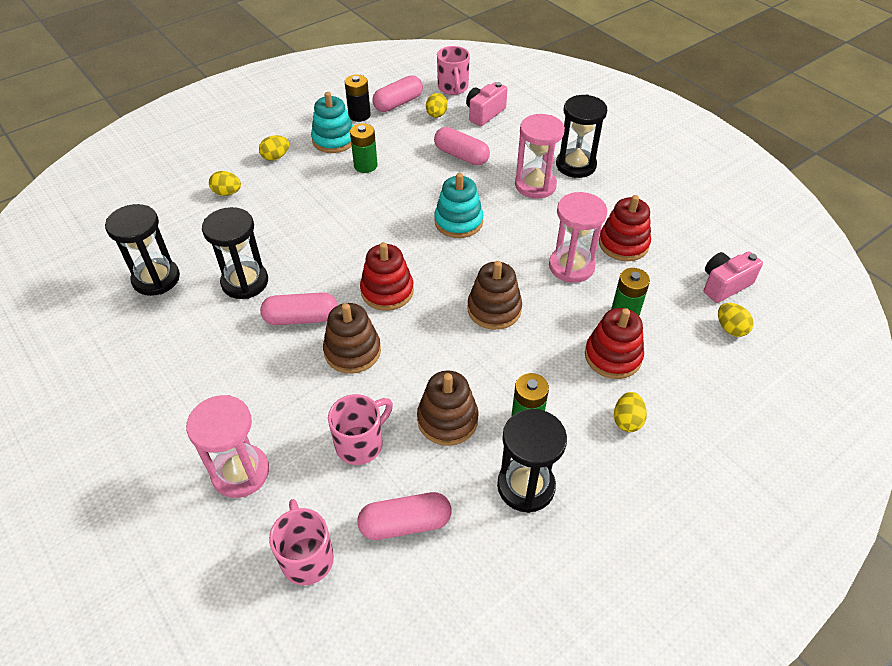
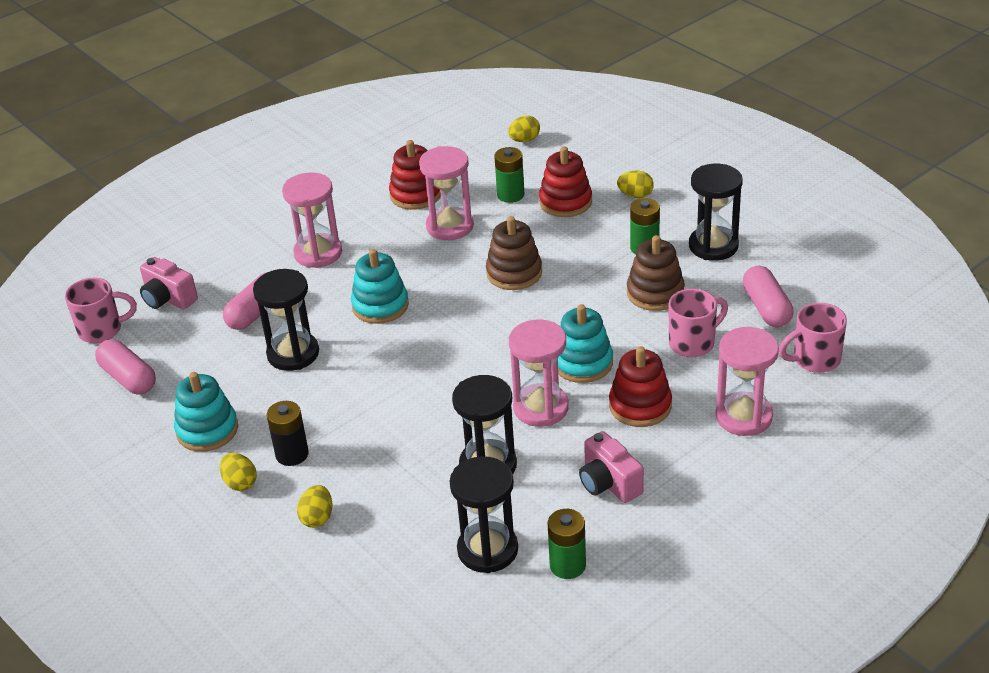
camera: 90 degrees left, 10 degrees down
pink capsule [260,292,338,325] -> pink hourglass [509,320,569,427]
brown stacking toy [323,303,381,374] -> turquoise stacking toy [558,304,613,383]
pink mug [328,394,393,465] -> pink mug turned 105 degrees clockwise [669,289,728,357]
black battery [345,75,371,122] -> black battery moved to [267,401,309,466]
green battery [350,123,378,173] -> green battery moved to [548,509,586,579]
red stacking toy [360,242,414,311] -> red stacking toy moved to [609,346,672,427]
yellow egg [426,93,448,118] -> none
black hourglass [556,94,607,178] -> black hourglass moved to [253,269,319,371]
pink camera [704,251,763,303] -> pink camera moved to [579,431,644,503]

